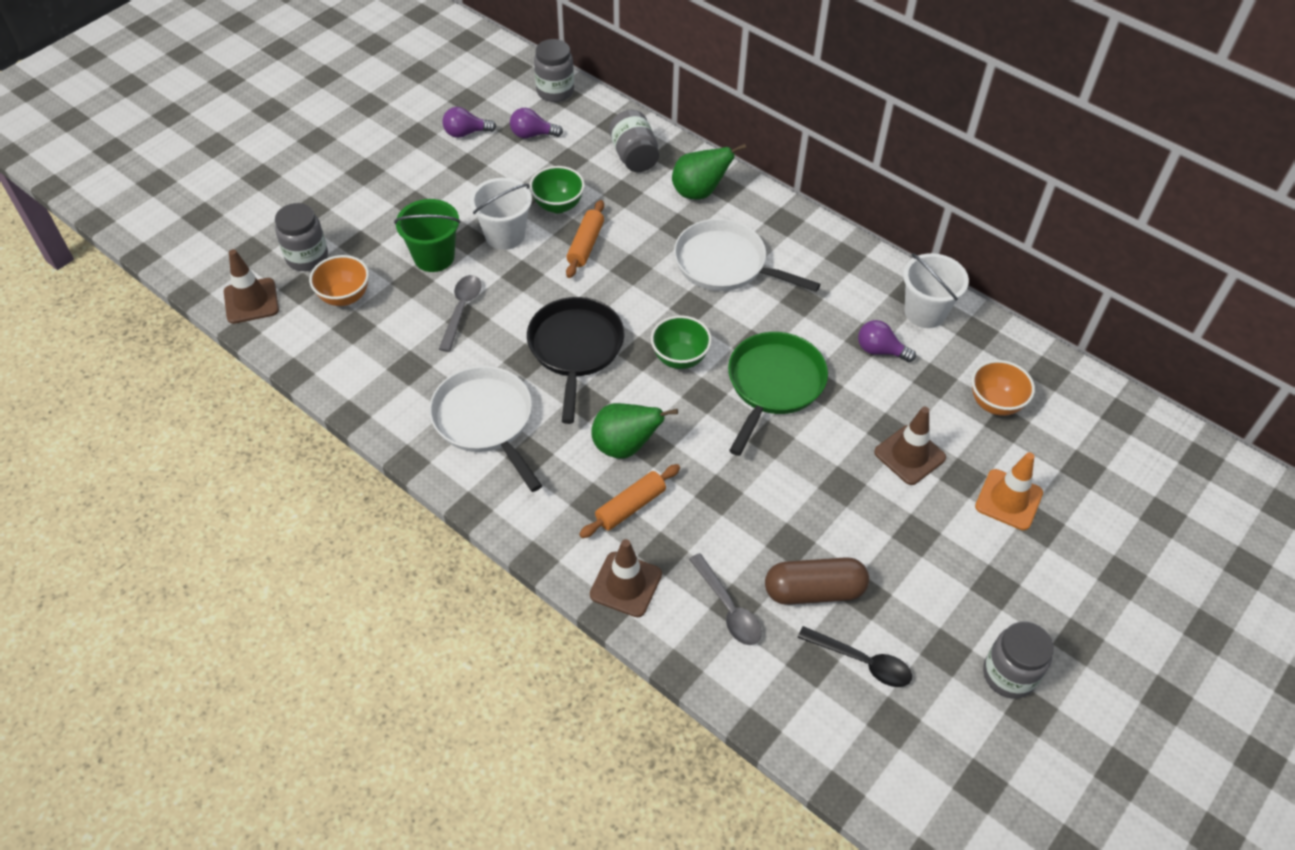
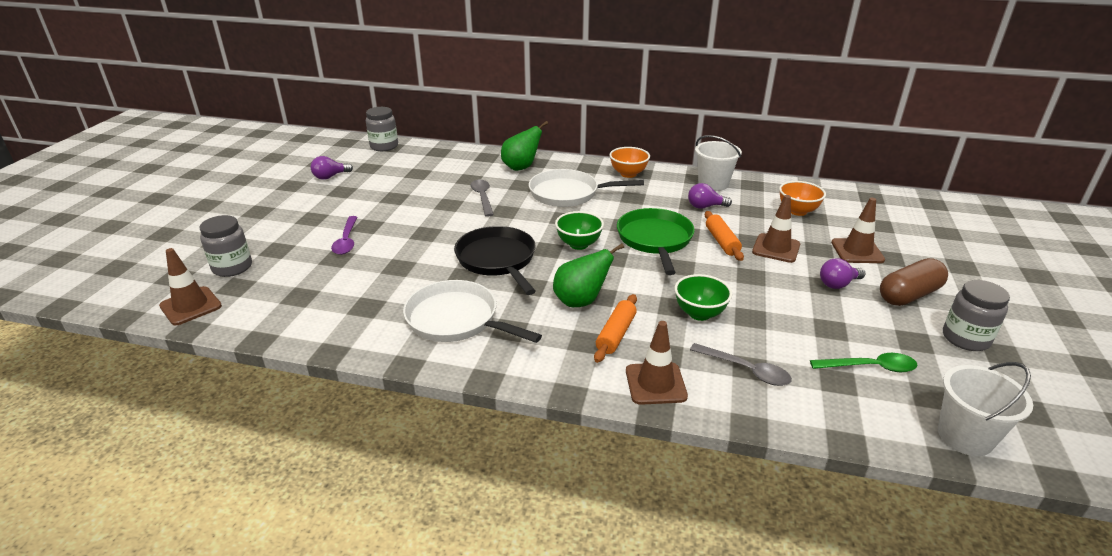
camera: 25 degrees left, 20 degrees down
orange bowl [309,255,369,306] -> orange bowl moved to [609,147,650,178]
green bucket [394,199,461,272] -> purple spoon [331,216,357,255]
grey spoon [439,275,482,352] -> grey spoon moved to [471,180,494,217]
white bucket [470,178,532,250] -> white bucket moved to [938,362,1033,456]
purple light bulb [510,108,563,138] -> purple light bulb moved to [820,258,865,289]
green bowl [529,166,585,213] -> green bowl moved to [674,274,732,321]
orange rolling pin [566,200,604,278] -> orange rolling pin moved to [705,211,744,261]
grey jar [609,110,659,172] -> none
brown capsule [765,557,869,605] -> brown capsule moved to [880,258,948,306]
black spoon [797,626,912,687] -> green spoon [810,353,918,372]
orange traffic cone [975,452,1043,530] -> brown traffic cone [831,198,885,263]

